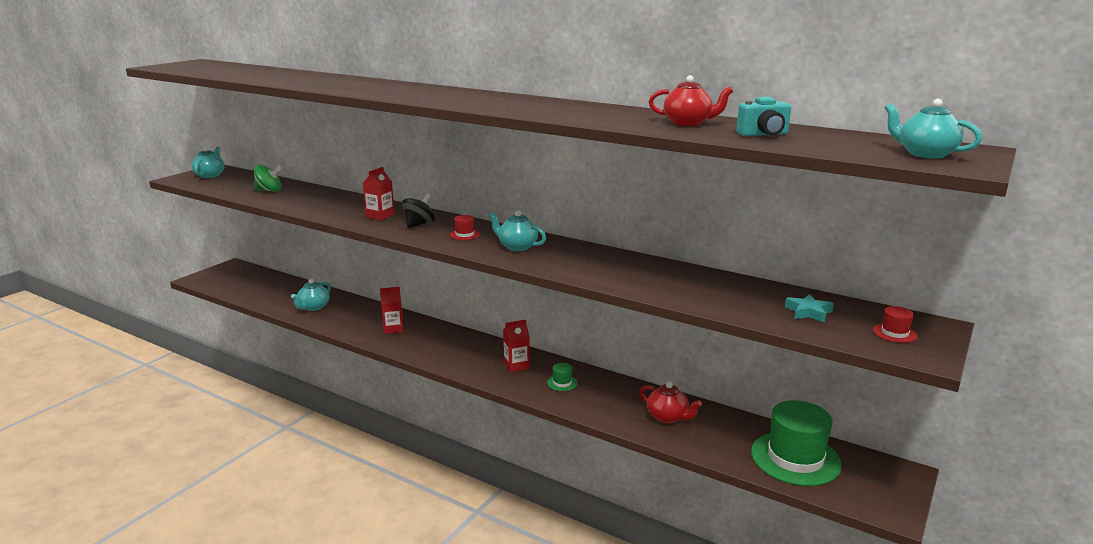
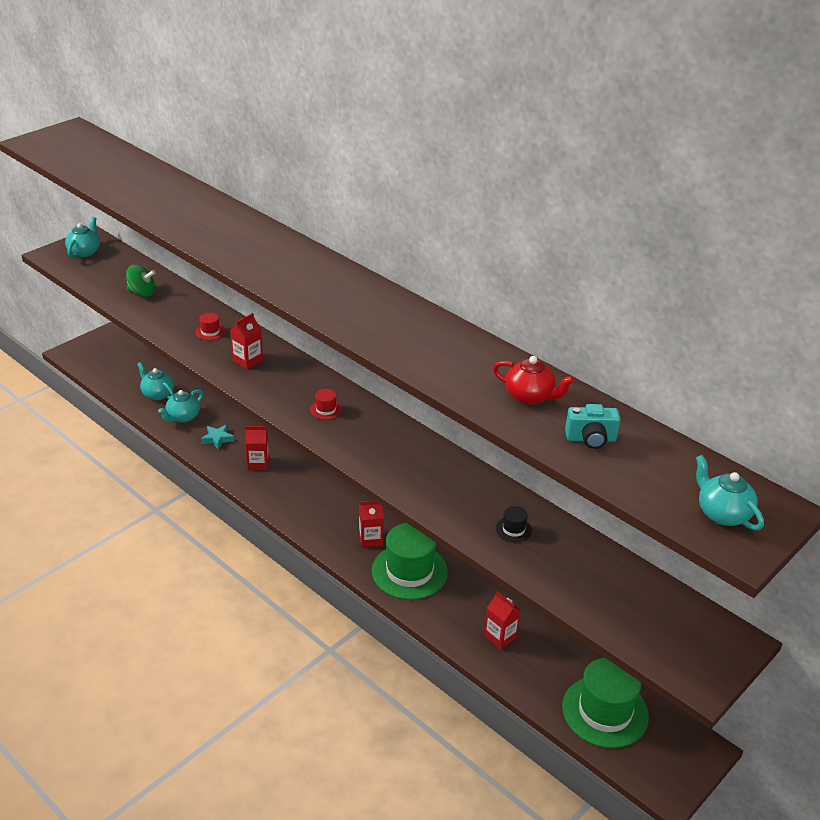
camera: 10 degrees right, 15 degrees up
black spinning top [402,193,435,228] -> none
turquoise teapot [489,210,546,251] -> turquoise teapot moved to [137,362,174,400]
green hat [547,363,578,391] -> green hat [372,523,448,600], size x2.42
red teapot [639,382,702,423] -> red carton [484,591,521,649]
turquoise star [785,294,834,323] -> turquoise star moved to [201,425,234,450]
red hat [873,306,917,343] -> red hat moved to [195,313,225,340]
none -> black hat [496,506,532,542]

